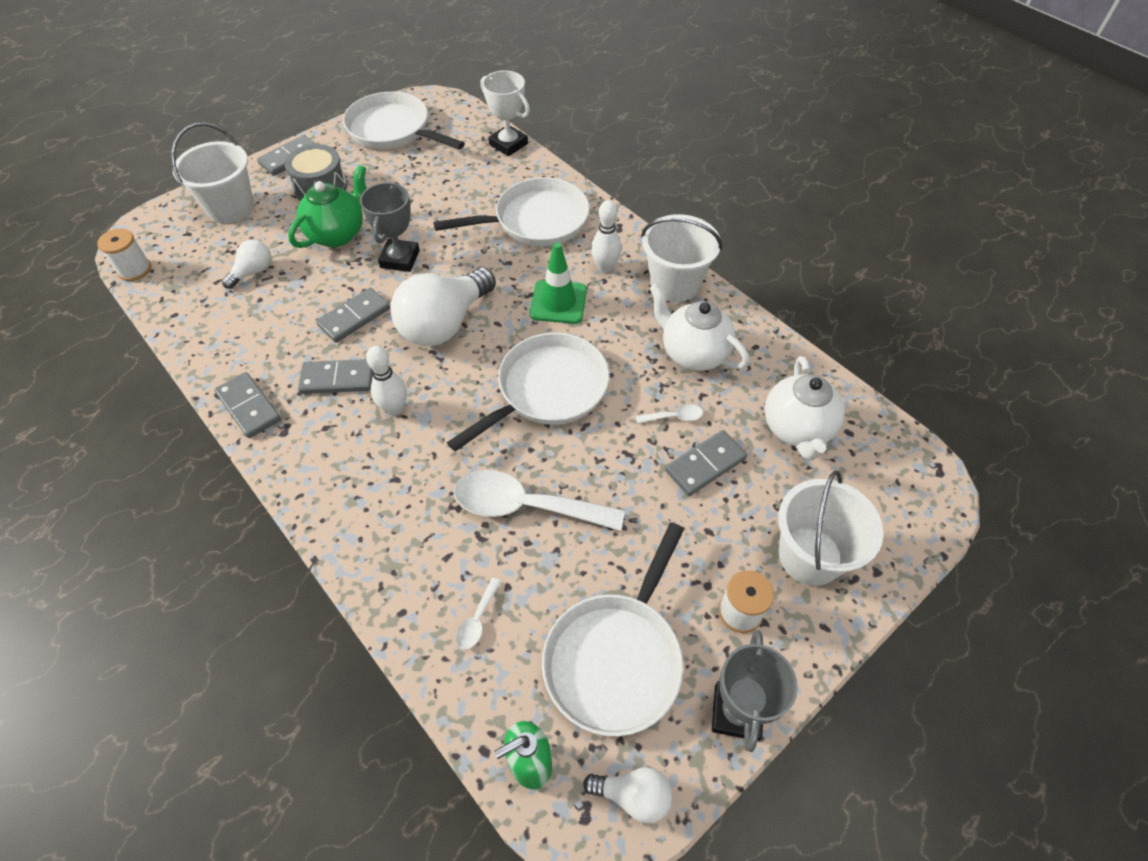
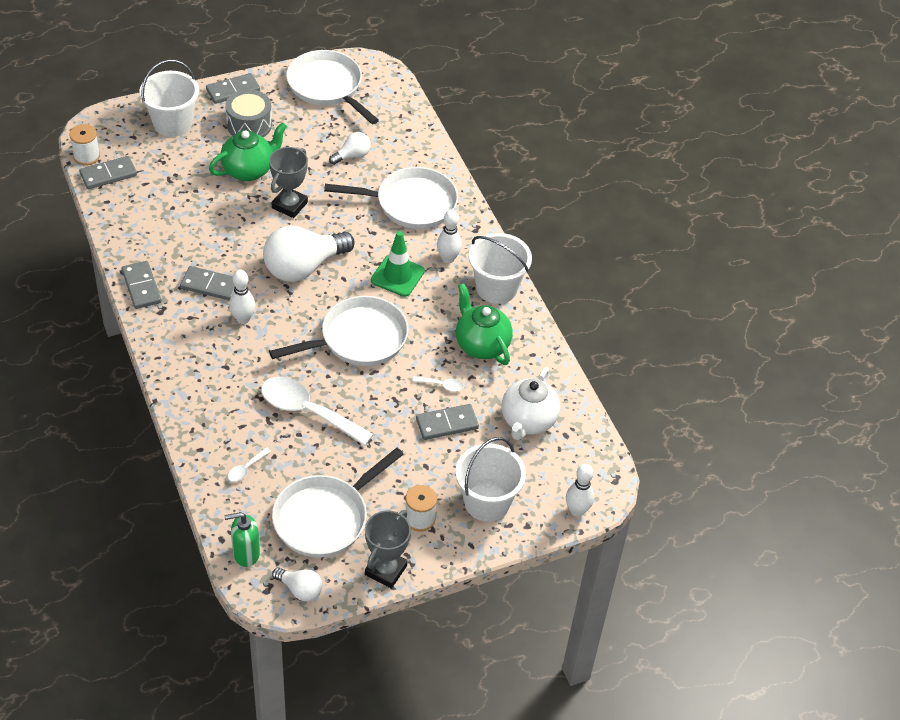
camera: 15 degrees right, 5 degrees down
white light bulb [222,240,271,289] -> white light bulb moved to [329,132,371,165]
grey domino [316,288,390,343] -> grey domino moved to [79,156,137,189]
white trophy [480,70,530,156] -> none
white teapot [650,283,749,371] -> green teapot [456,283,512,365]
none -> white bowling pin [566,464,594,517]

